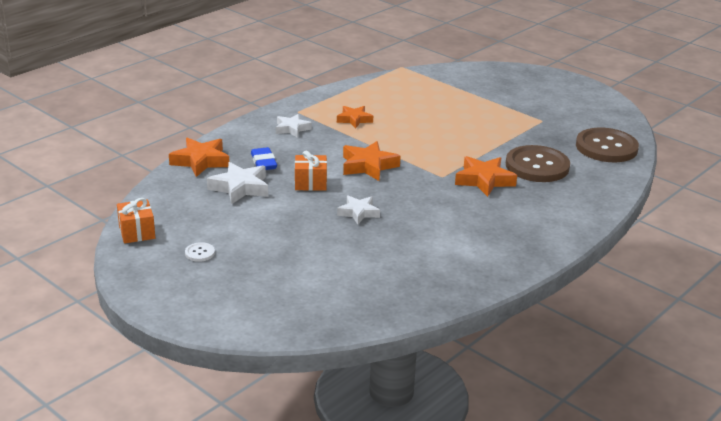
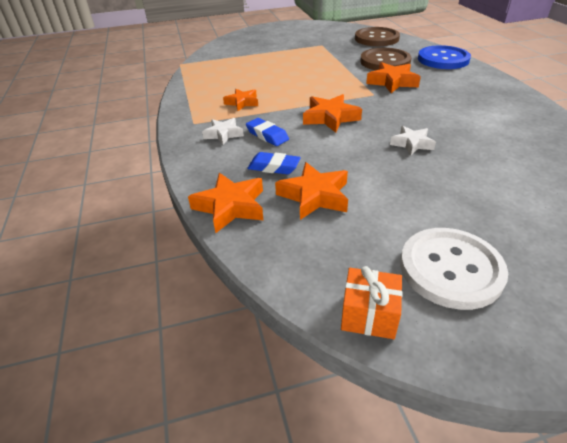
camera: 55 degrees left, 10 degrees up
white button [185,242,215,262] -> white button [400,228,508,310], size x2.50
white star [207,162,268,205] -> orange star [275,162,348,220]
orange gift [295,151,327,191] -> none
none -> blue eraser [246,118,289,146]
none -> blue button [418,45,471,69]

